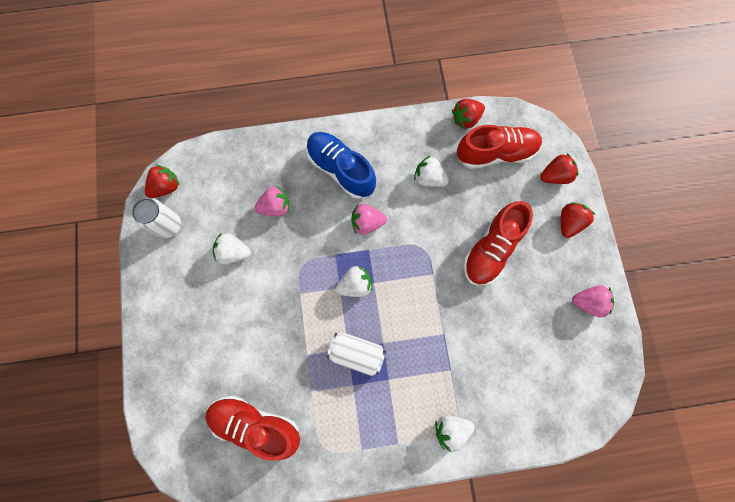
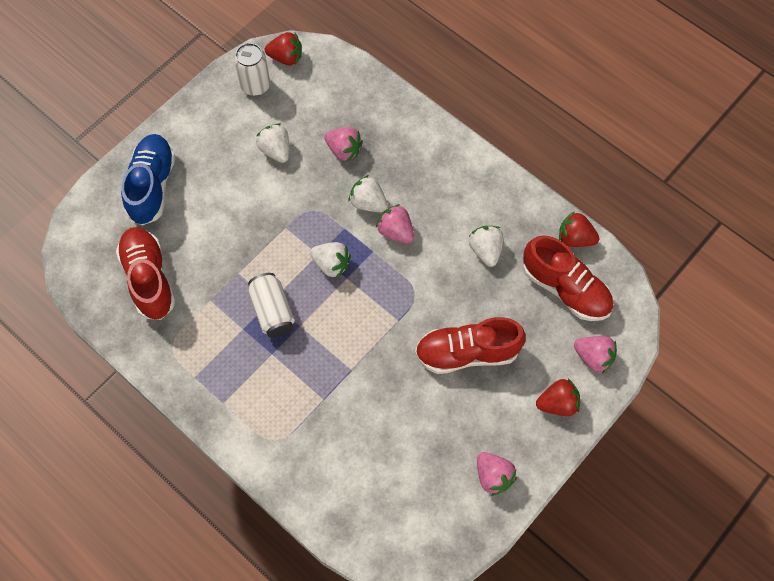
camera: 50 degrees right, 10 degrees down
blue shoe [306,132,376,199] -> blue shoe moved to [121,134,176,225]
white strawberry [435,416,475,452] -> white strawberry moved to [349,175,388,212]
red strawberry [540,153,578,184] -> pink strawberry [574,336,617,374]

